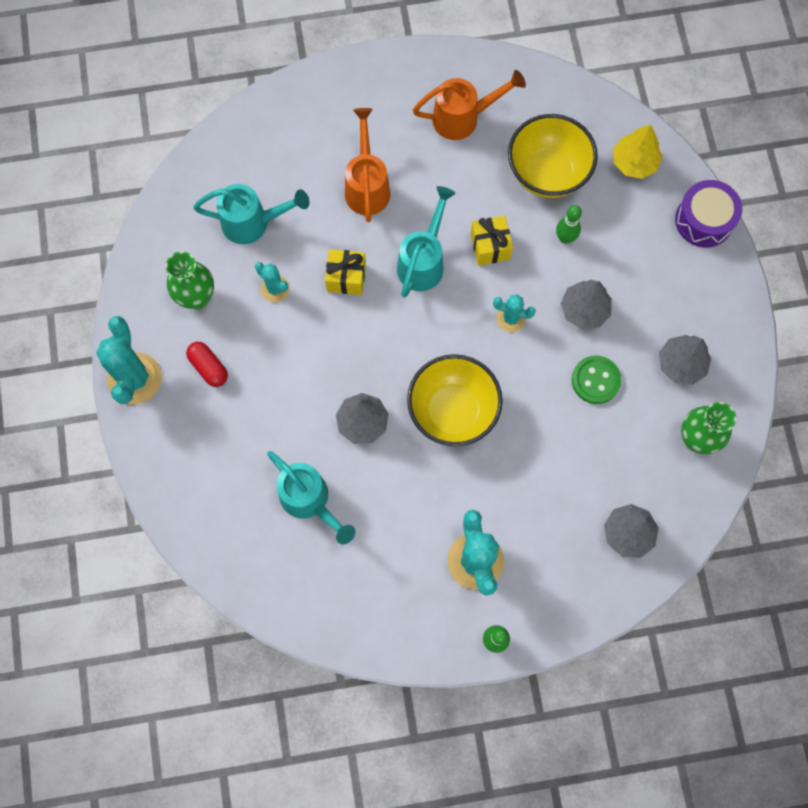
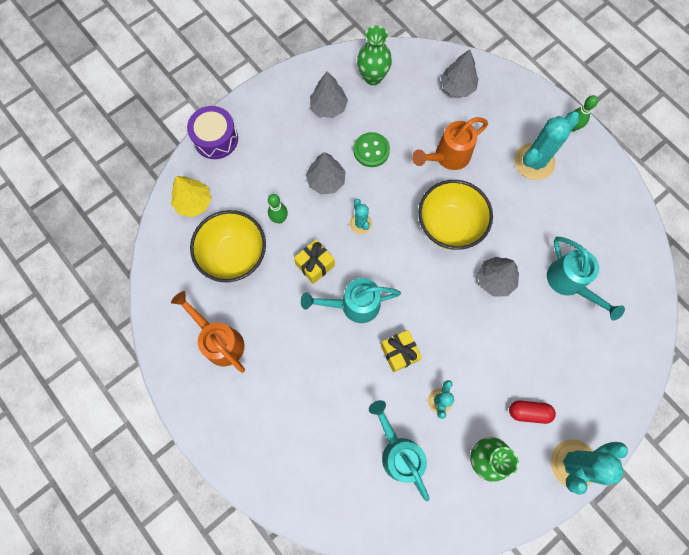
camera: 120 degrees left, 0 degrees up
red capsule [186,342,228,387] -> red capsule turned 75 degrees clockwise [509,400,556,424]
turquoise watering can [267,451,355,545] -> turquoise watering can turned 135 degrees clockwise [547,237,625,320]
orange watering can [345,108,390,222] -> orange watering can moved to [412,117,488,170]

